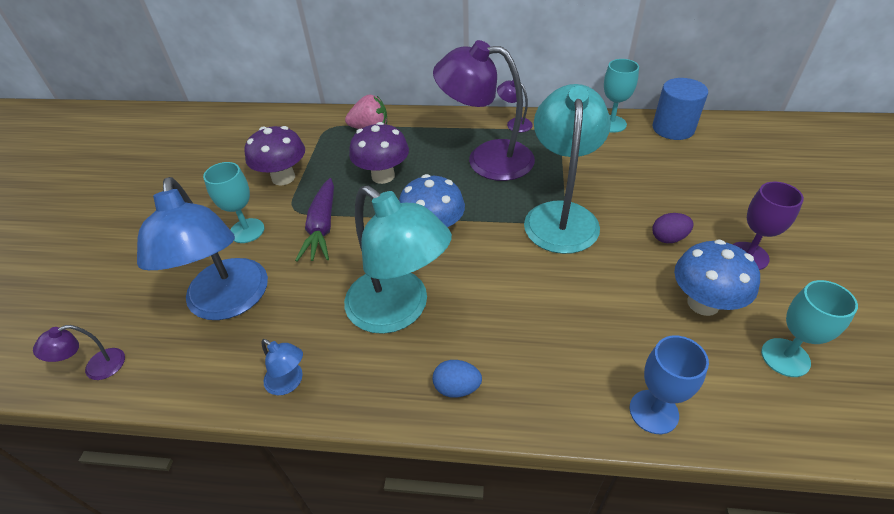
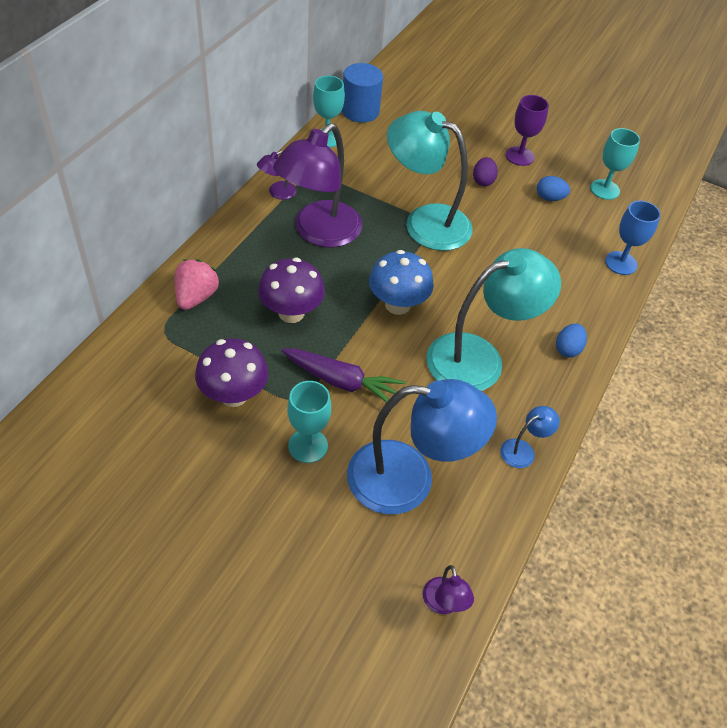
camera: 75 degrees left, 5 degrees up
blue mushroom [674,239,760,316] -> blue egg [537,176,570,201]

